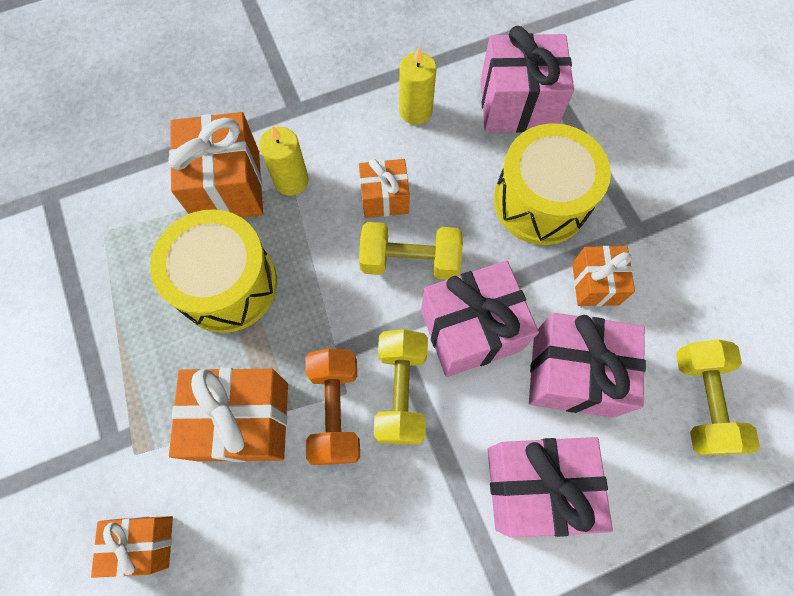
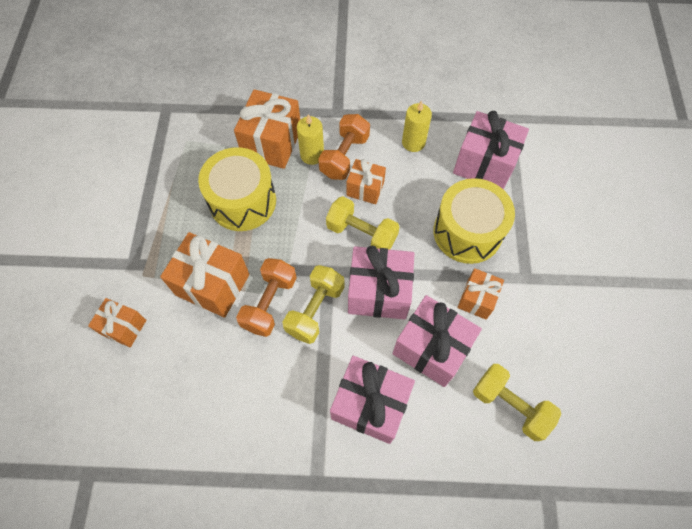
camera: 25 degrees right, 5 degrees down
yellow dumbbell [676,340,760,455] -> yellow dumbbell turned 75 degrees counterclockwise [473,364,561,441]
none -> orange dumbbell [318,114,370,180]

